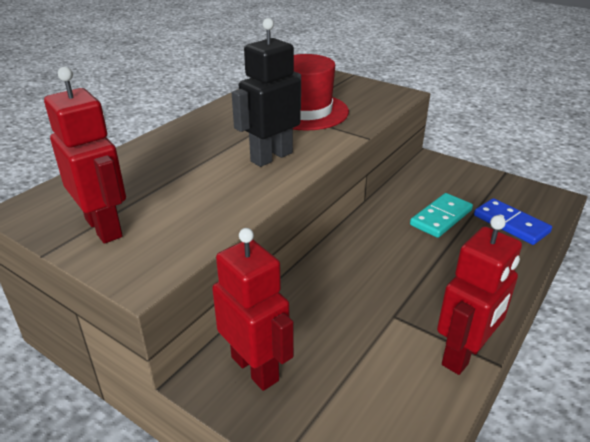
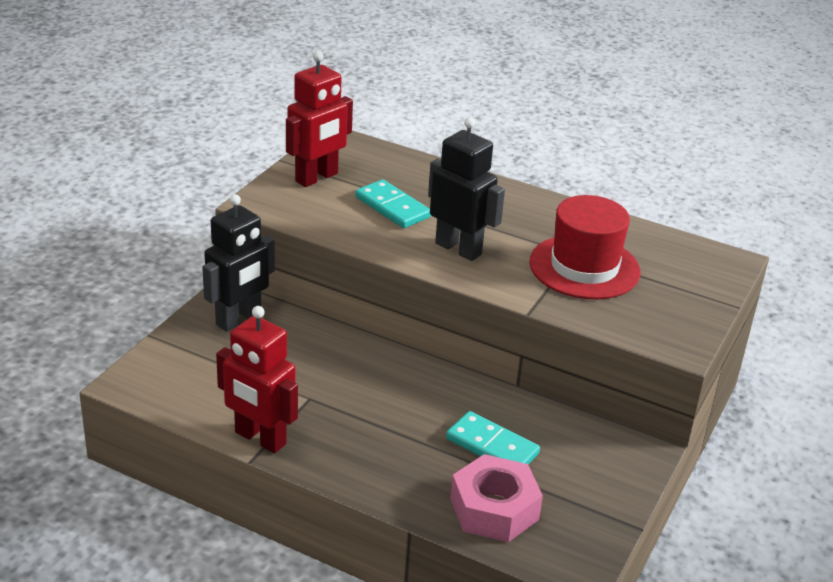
camera: 80 degrees right, 0 degrees up
red robot [212,228,294,391] -> black robot [202,194,275,332]
blue domino [474,198,552,245] -> pink nut [450,454,543,542]
none -> turquoise domino [355,179,431,228]

